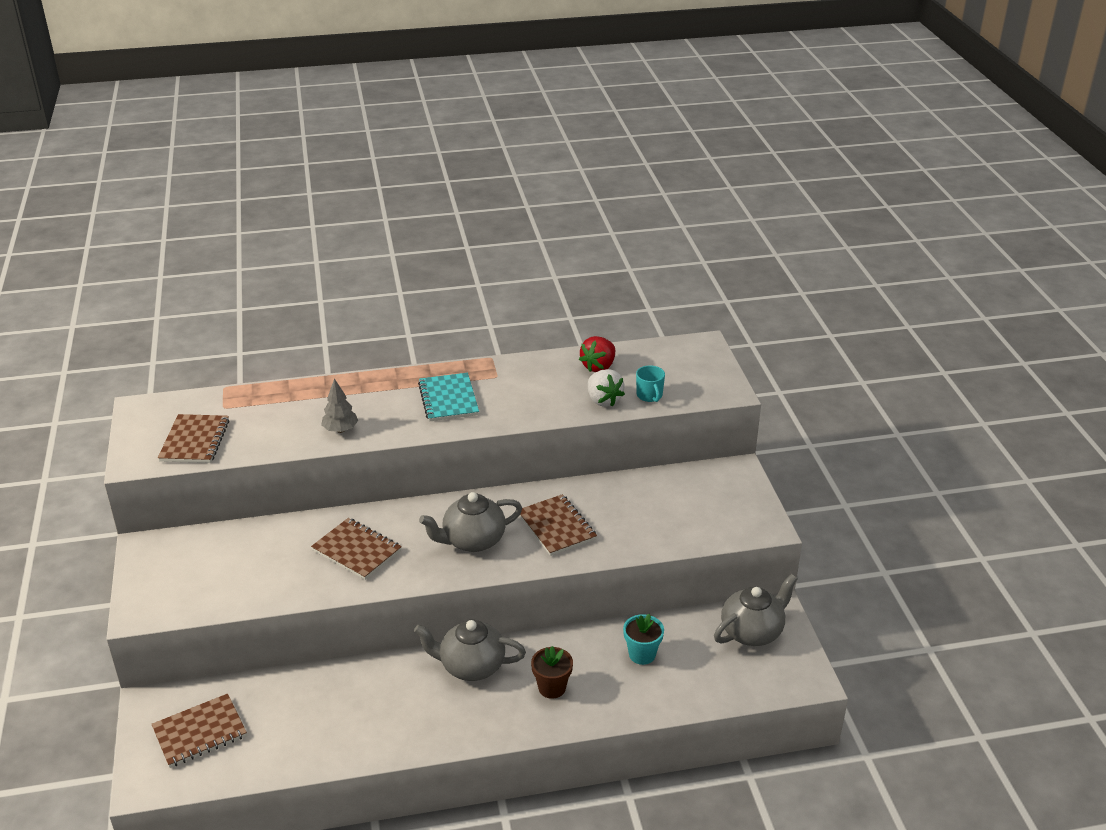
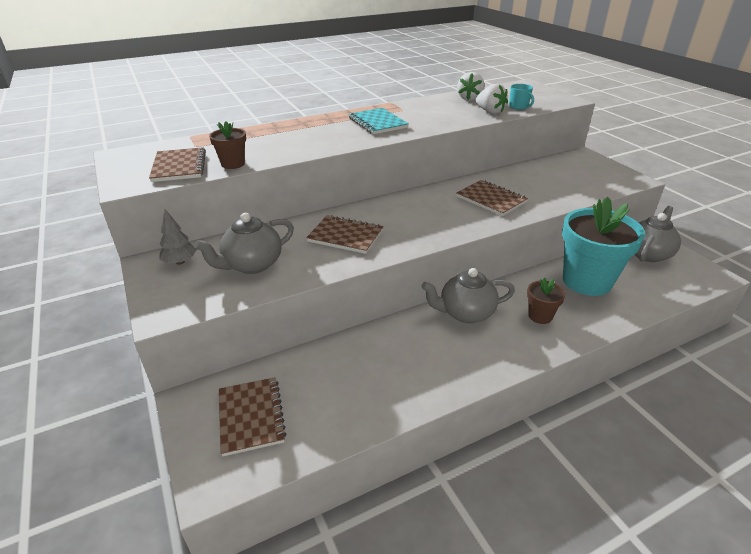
camera: 15 degrees left, 0 degrees up
brown notebook [151,694,247,768] -> brown notebook turned 60 degrees counterclockwise [219,377,286,456]
grey tree [321,379,358,433] -> grey tree moved to [159,209,196,265]
grey teapot [419,492,522,552] -> grey teapot moved to [194,213,294,274]
red strawberry [579,336,615,372] -> white strawberry [457,72,485,101]
turquoise flower pot [623,614,664,665] -> turquoise flower pot [562,197,645,296], size x2.20
none -> brown flower pot [209,121,246,169]

